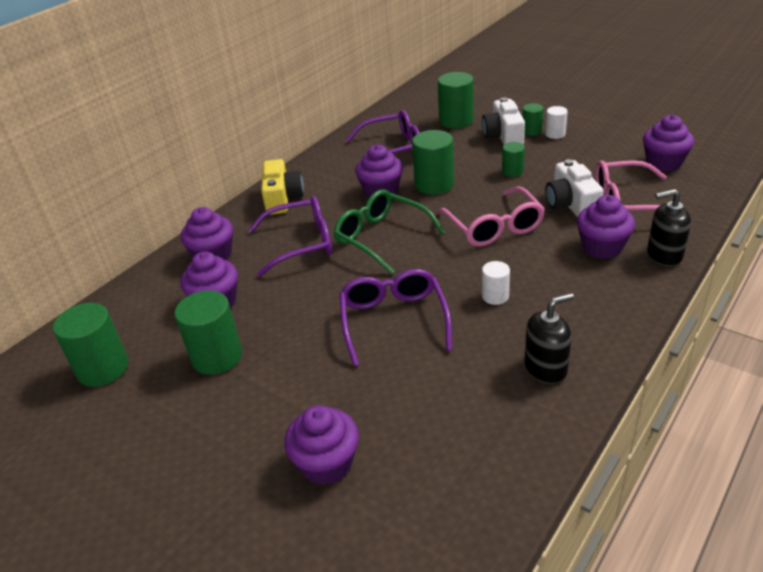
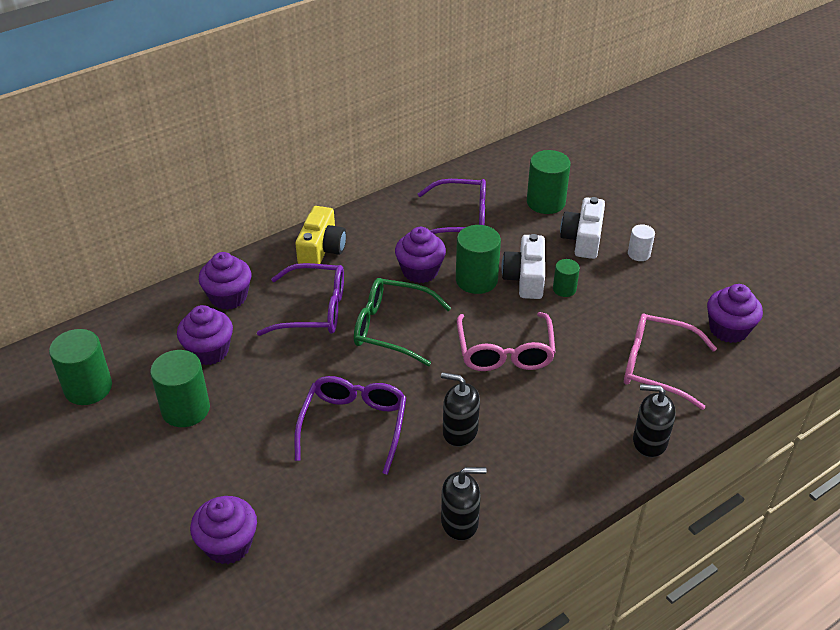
camera: 15 degrees right, 5 degrees up
green glasses [334,189,445,274] -> green glasses turned 45 degrees counterclockwise [354,278,451,366]
white cylinder [482,261,510,305] -> black soap dispenser [441,372,480,447]
green cylinder [522,103,543,136] -> none
white camera [545,159,603,217] -> white camera moved to [501,234,545,299]
purple cupcake [577,195,635,259] -> none

